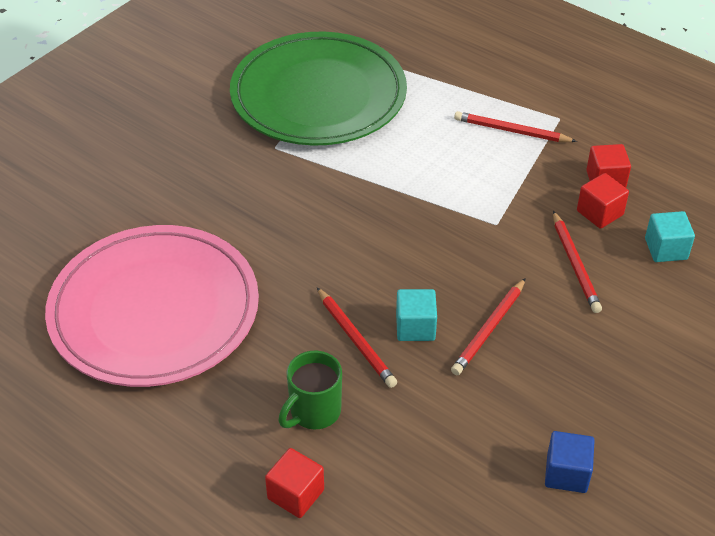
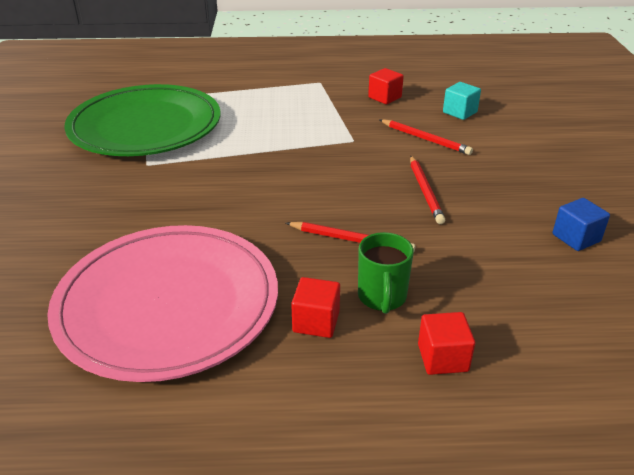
camera: 40 degrees left, 10 degrees down
turquoise cube [396,289,437,341] -> none
red pencil [454,111,577,142] -> none
red cube [577,173,629,229] -> red cube moved to [291,277,340,338]

